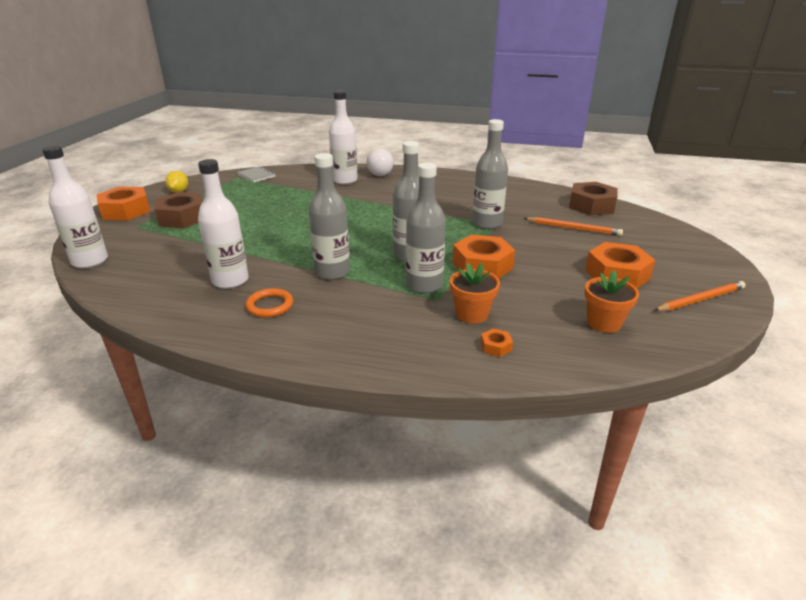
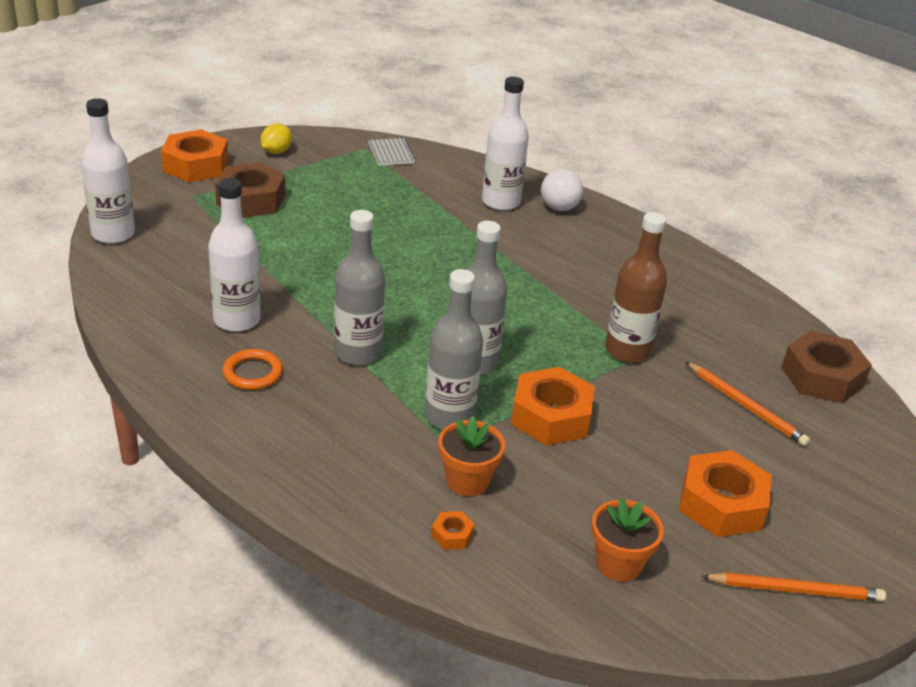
camera: 25 degrees right, 5 degrees up
grey bottle [472,119,508,229] -> brown bottle [605,212,667,363]

